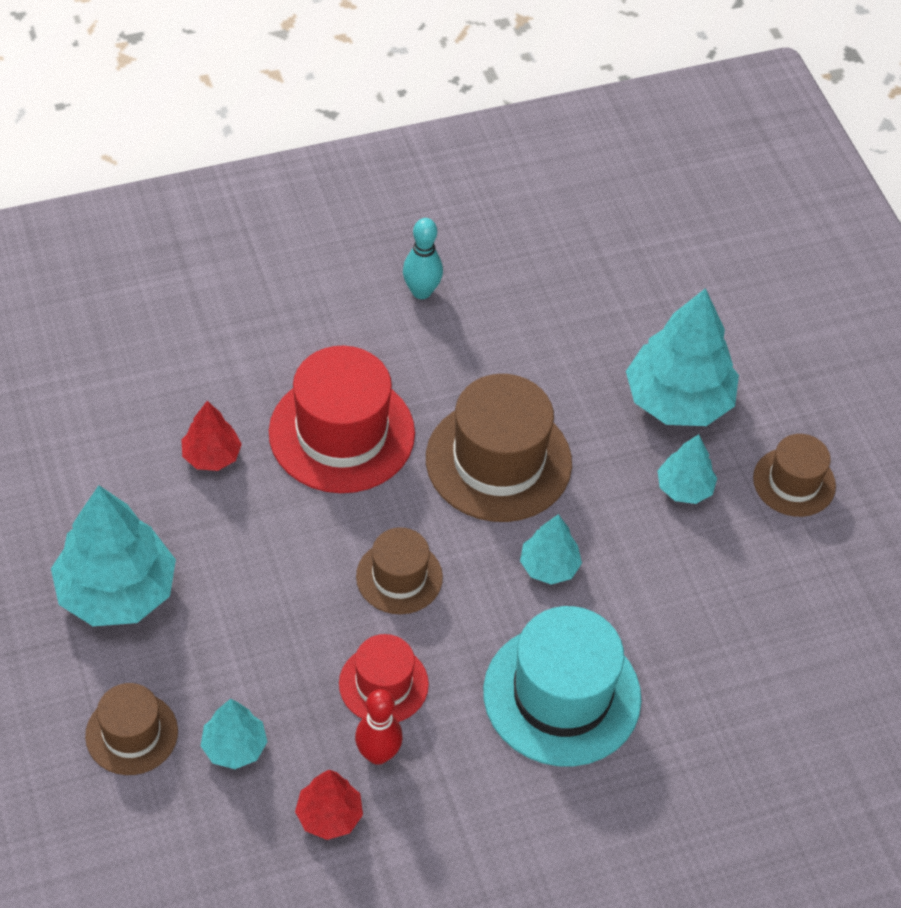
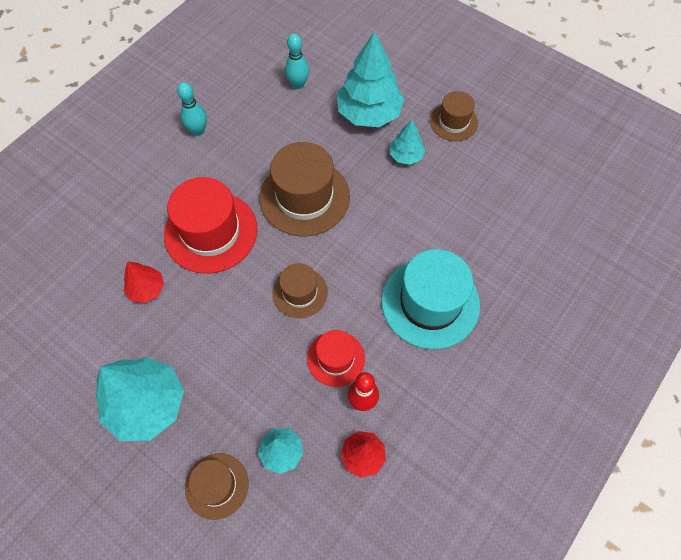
camera: 30 degrees left, 10 degrees up
turquoise tree [520,514,582,585] -> none
none -> turquoise bowling pin [285,34,309,89]

